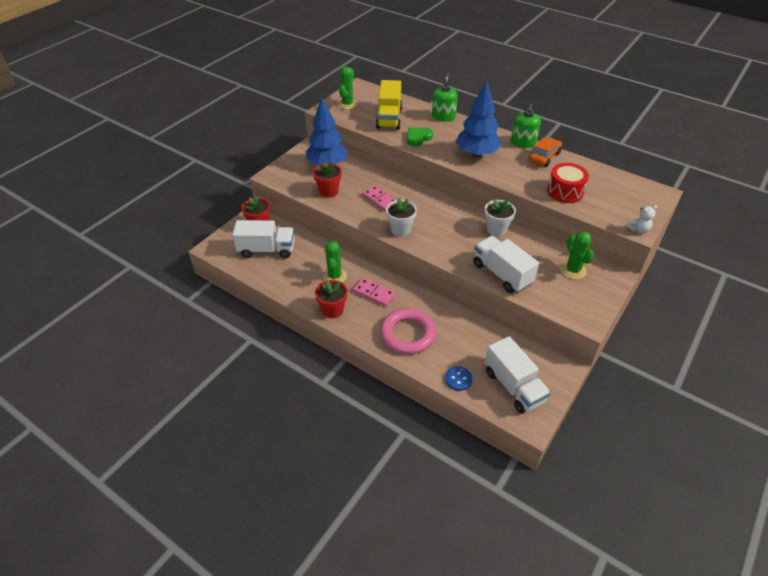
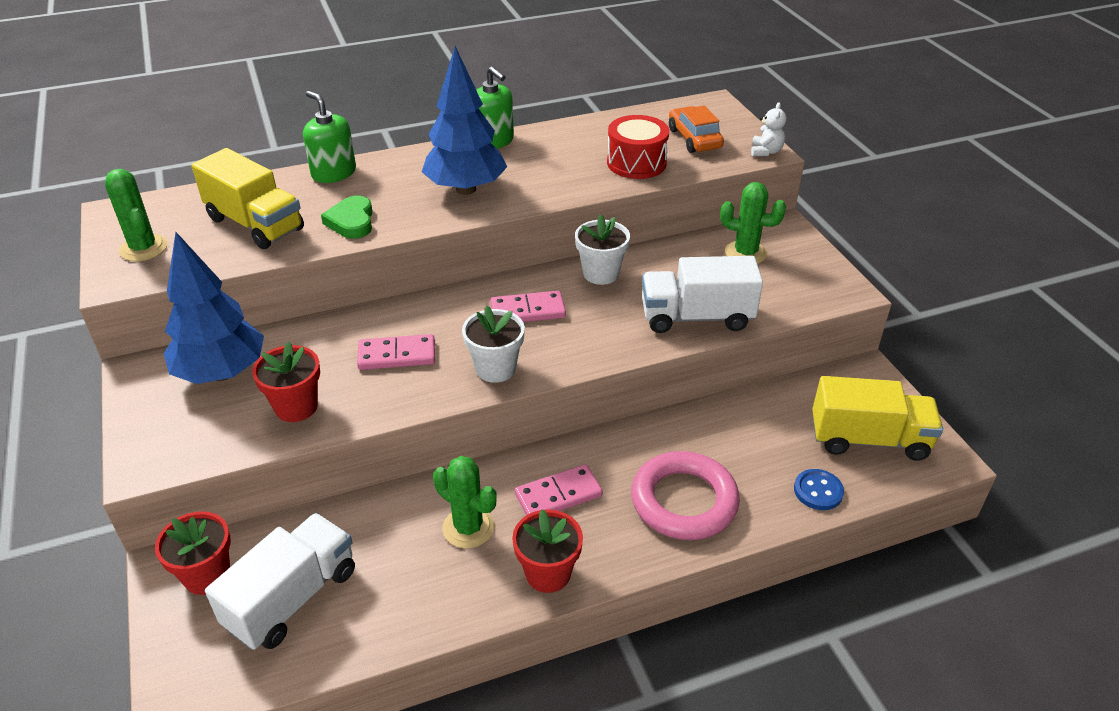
camera: 55 degrees left, 5 degrees down
white truck [485,336,551,414] -> yellow truck [812,376,943,461]
orange car [529,137,562,167] -> orange car moved to [669,106,724,153]
none -> pink domino [490,291,566,322]

